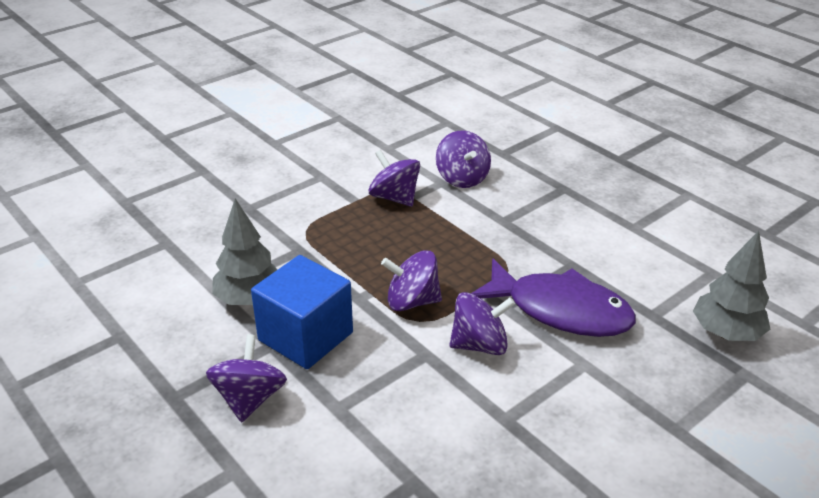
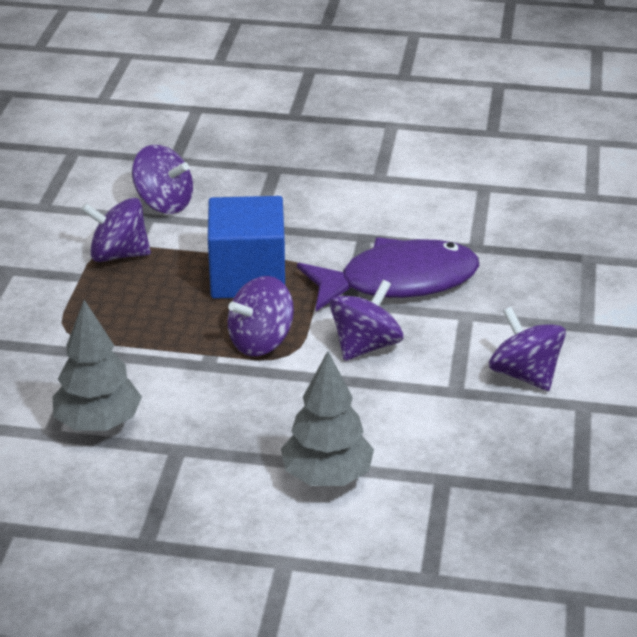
camera: 40 degrees left, 0 degrees up
purple spinning top [206,334,287,423] -> purple spinning top moved to [489,307,566,391]
blue cube [251,255,353,369] -> blue cube moved to [208,196,285,299]
grey tree [693,231,771,341] -> grey tree moved to [281,351,374,486]

